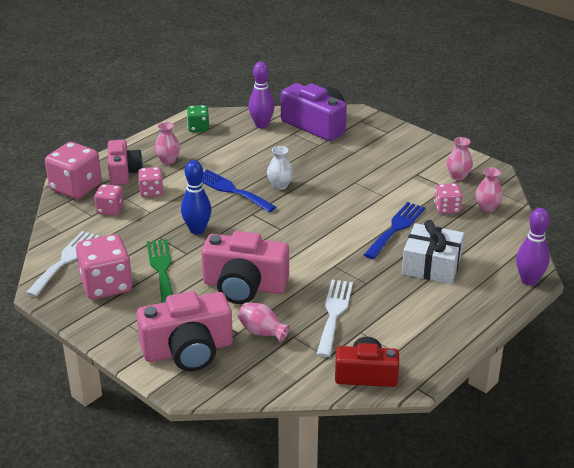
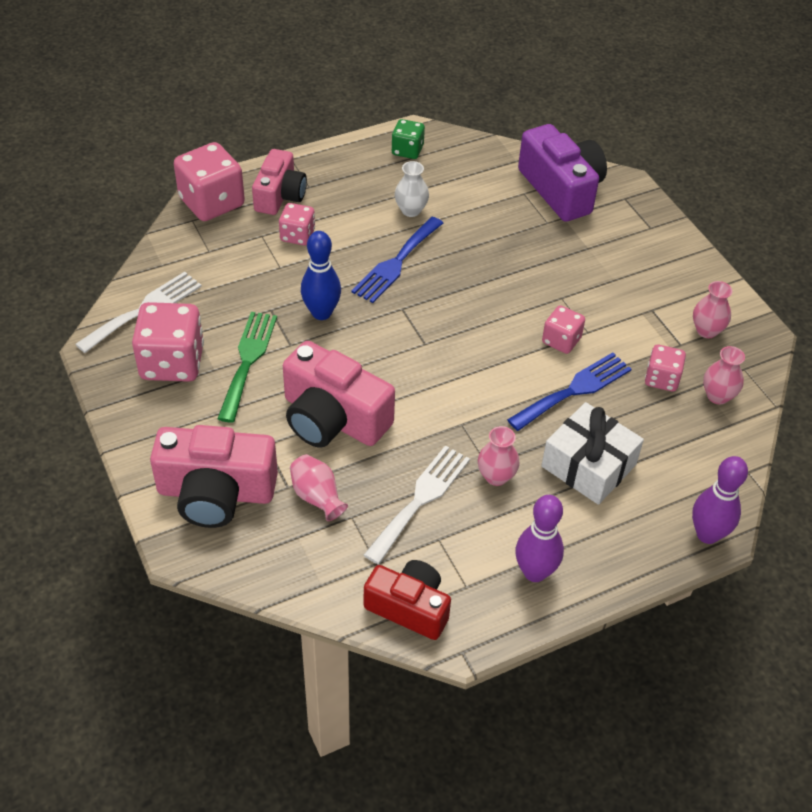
camera: 20 degrees right, 15 degrees up
pink dice [94,184,124,215] -> pink dice moved to [542,305,585,354]
pink vase [155,122,180,165] -> pink vase moved to [478,426,520,486]
blue fork [201,170,276,212] -> blue fork turned 120 degrees counterclockwise [352,217,443,303]
purple bowling pin [248,62,275,128] -> purple bowling pin moved to [515,495,564,582]
white vase [267,146,294,190] -> white vase moved to [395,161,429,217]

